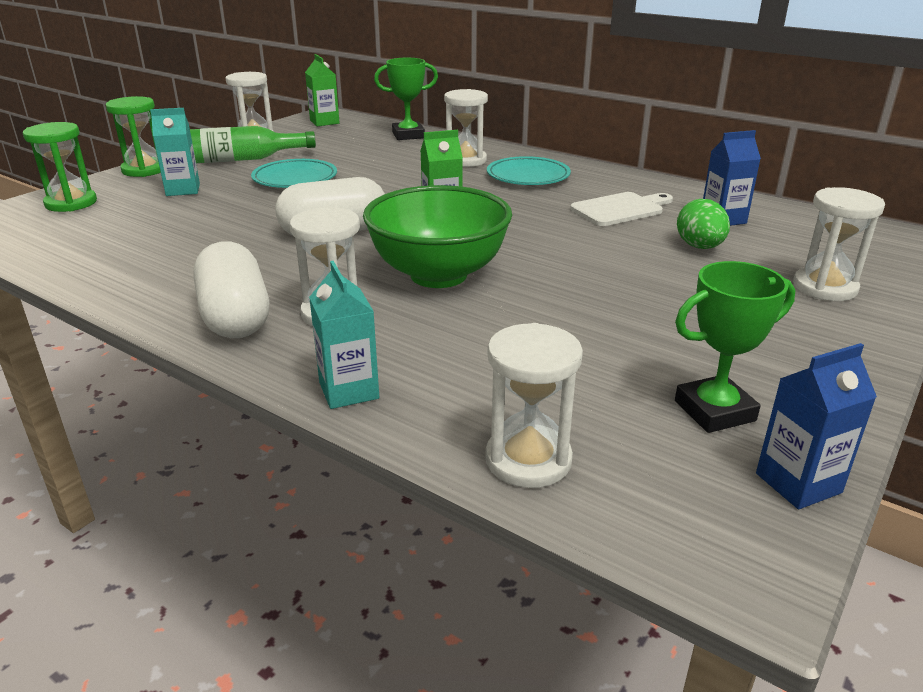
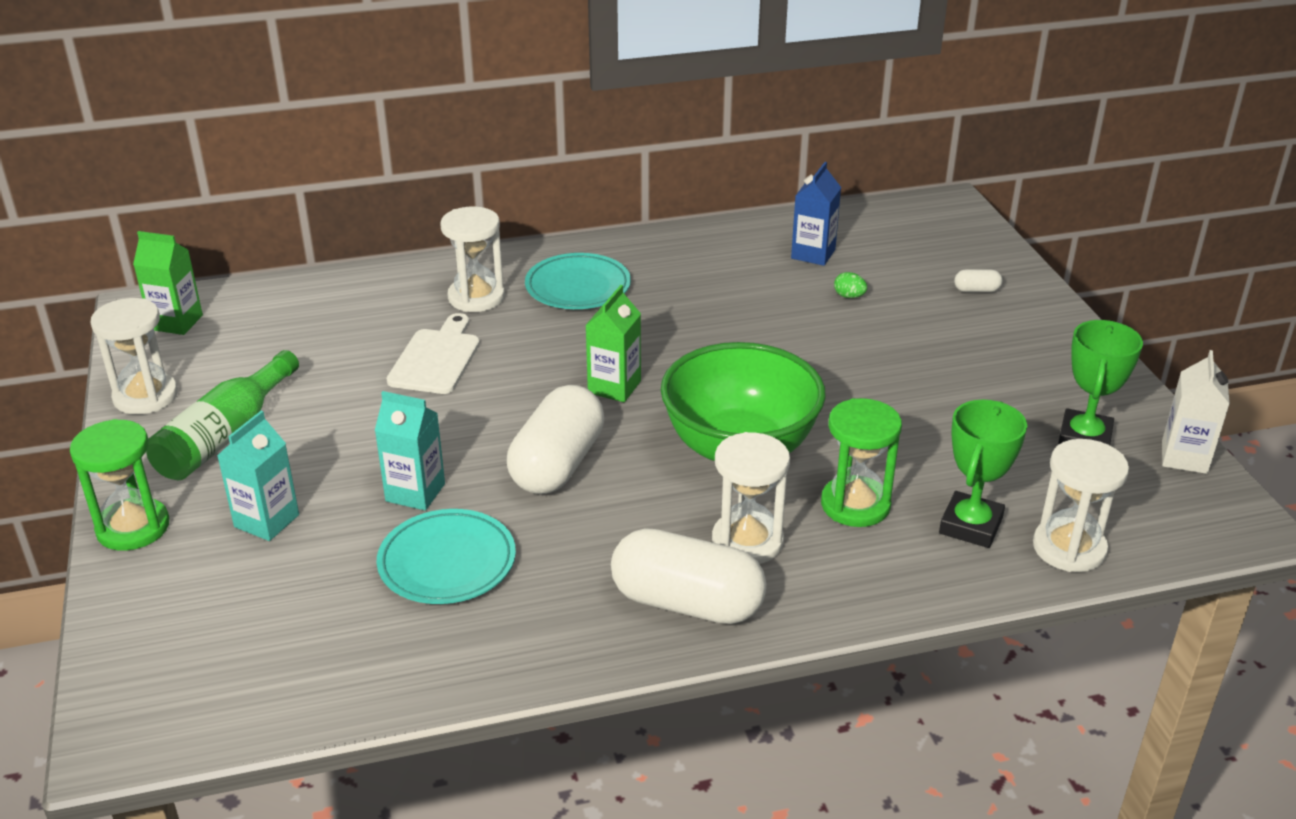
camera: 50 degrees left, 5 degrees up
green hourglass [23,122,97,212] -> green hourglass moved to [821,398,902,527]
turquoise plate [251,159,337,188] -> turquoise plate moved to [376,509,516,604]
turquoise carton [309,261,379,409] -> turquoise carton moved to [375,391,445,511]
green trophy [374,58,438,140] -> green trophy moved to [939,400,1027,548]
white cutting board [570,192,673,226] -> white cutting board moved to [386,313,480,394]
green egg [677,199,730,249] -> green egg [834,272,867,298], size x0.52
blue carton [756,343,877,509] -> white carton [1162,350,1230,474]
white hourglass [793,187,885,301] -> white capsule [954,269,1002,292]

